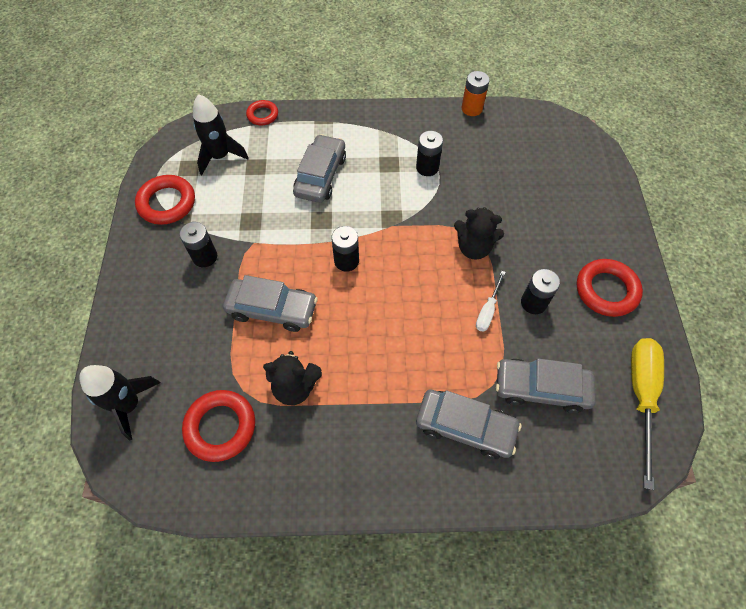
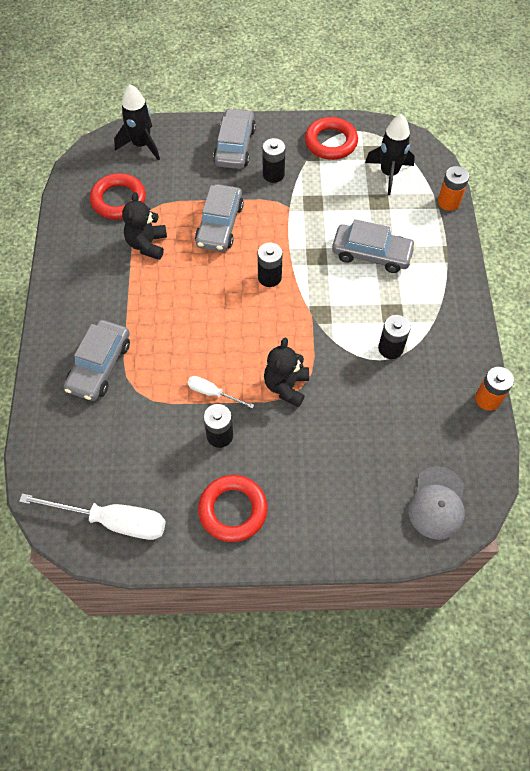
camera: 90 degrees right, 0 degrees up
red ring [246,100,278,125] -> orange battery [438,166,469,211]
grey car [496,358,596,413] -> grey car moved to [213,108,256,169]
yellow screwdriver [631,338,664,490] -> white screwdriver [19,494,166,540]
none -> grey cap [408,466,465,540]

